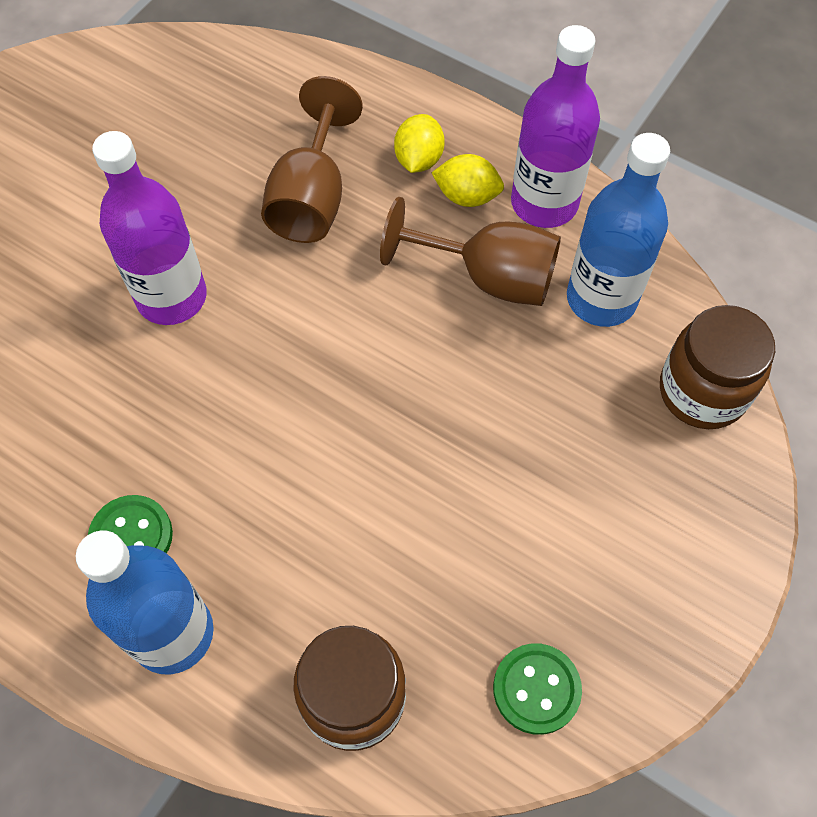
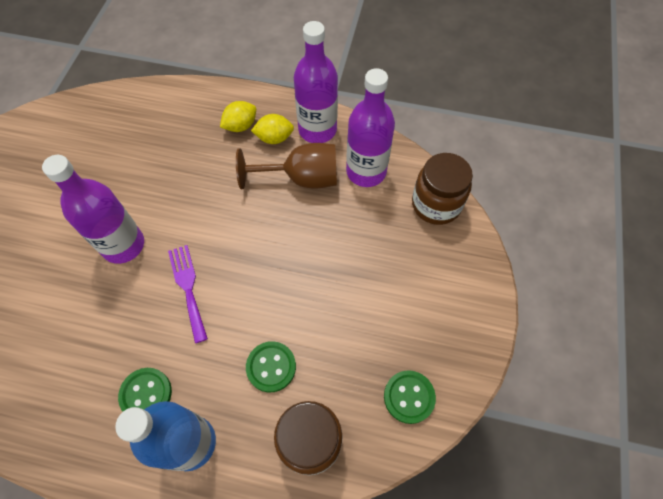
camera: 20 degrees left, 0 degrees up
brown goblet [261,76,363,243] -> none
yellow lemon [394,114,445,173] -> yellow lemon turned 60 degrees clockwise [220,101,256,132]
blue bottle [567,133,670,327] -> purple bottle [346,68,395,187]
none -> purple fork [168,245,208,343]
none -> green button [246,341,296,393]

